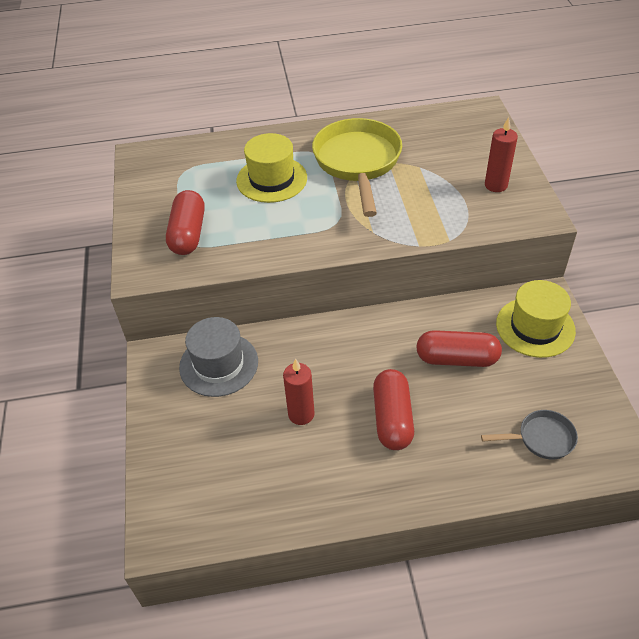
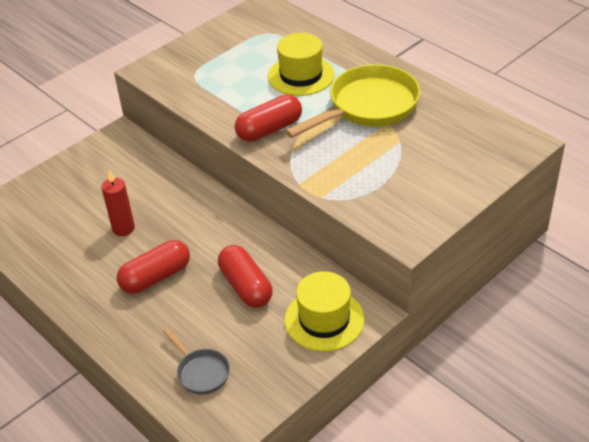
camera: 55 degrees right, 5 degrees down
red capsule [166,190,205,255] -> red capsule moved to [235,94,302,142]
grey hat [179,317,258,397] -> none
red candle [485,117,518,192] -> none

